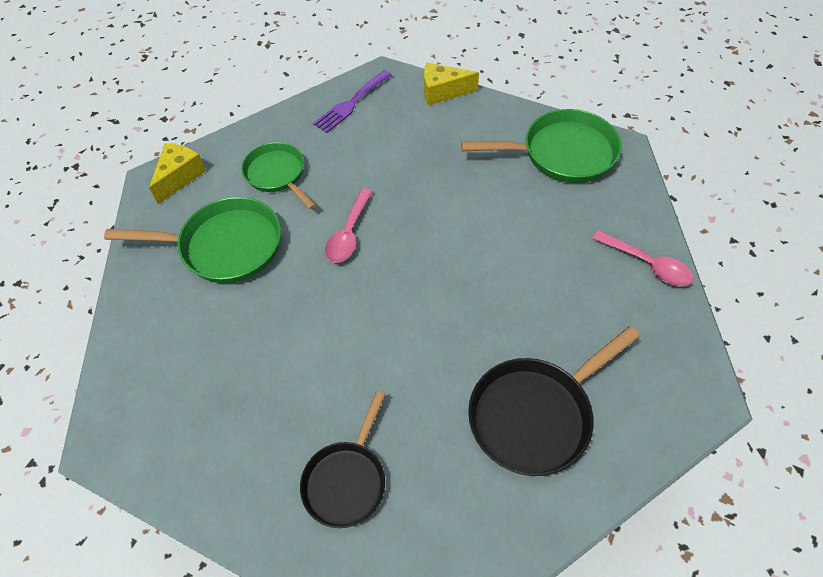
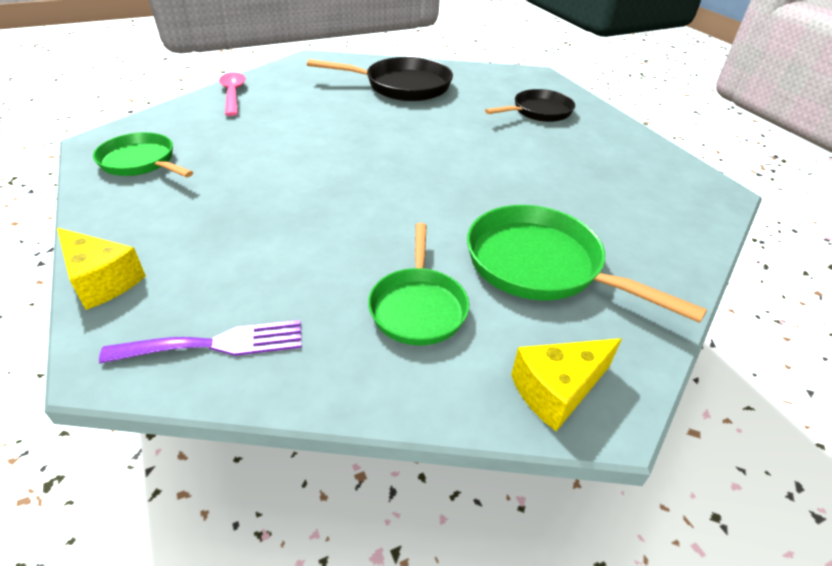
camera: 145 degrees left, 15 degrees down
pink spoon [325,188,373,263] -> none
green pan [461,109,622,183] -> green pan [93,132,193,177], size x0.66

